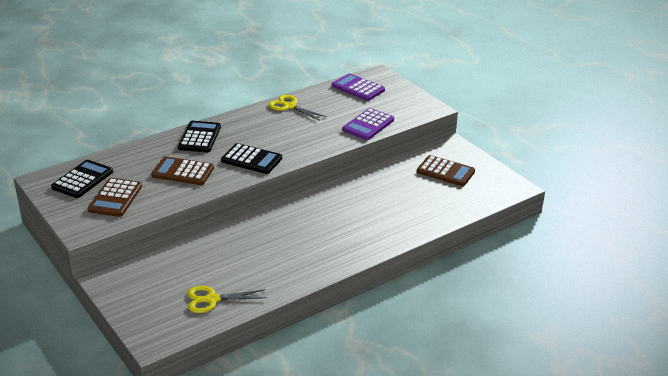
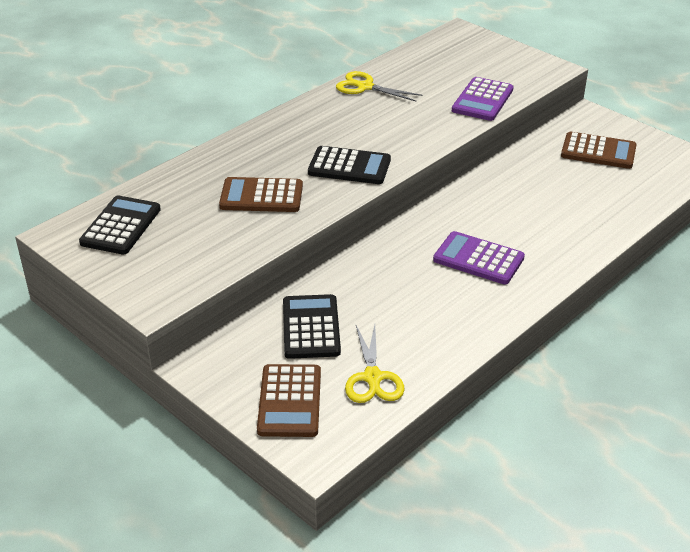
camera: 10 degrees left, 5 degrees up
brown calculator [88,178,142,217] -> brown calculator moved to [257,364,321,437]
black calculator [178,121,221,152] -> black calculator moved to [283,294,341,359]
yellow scissors [188,286,267,313] -> yellow scissors turned 75 degrees counterclockwise [345,325,404,403]
purple calculator [332,73,385,101] -> purple calculator moved to [433,231,525,285]

